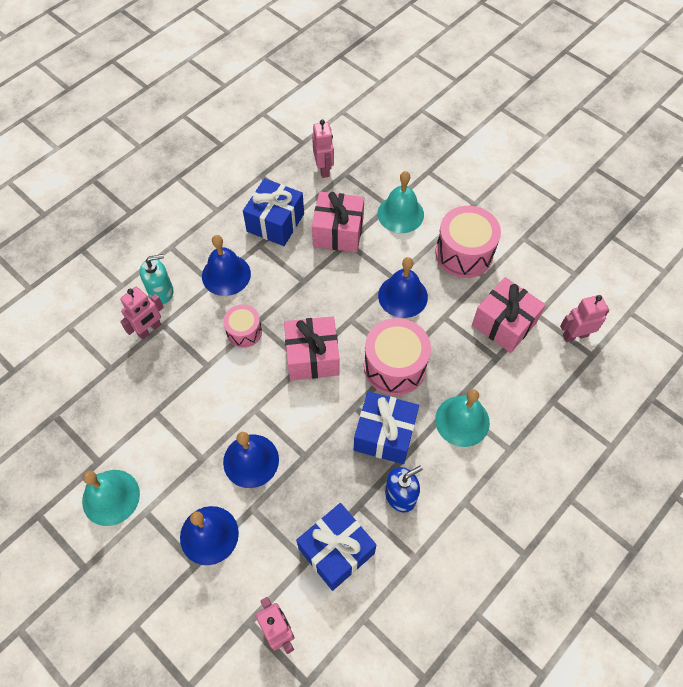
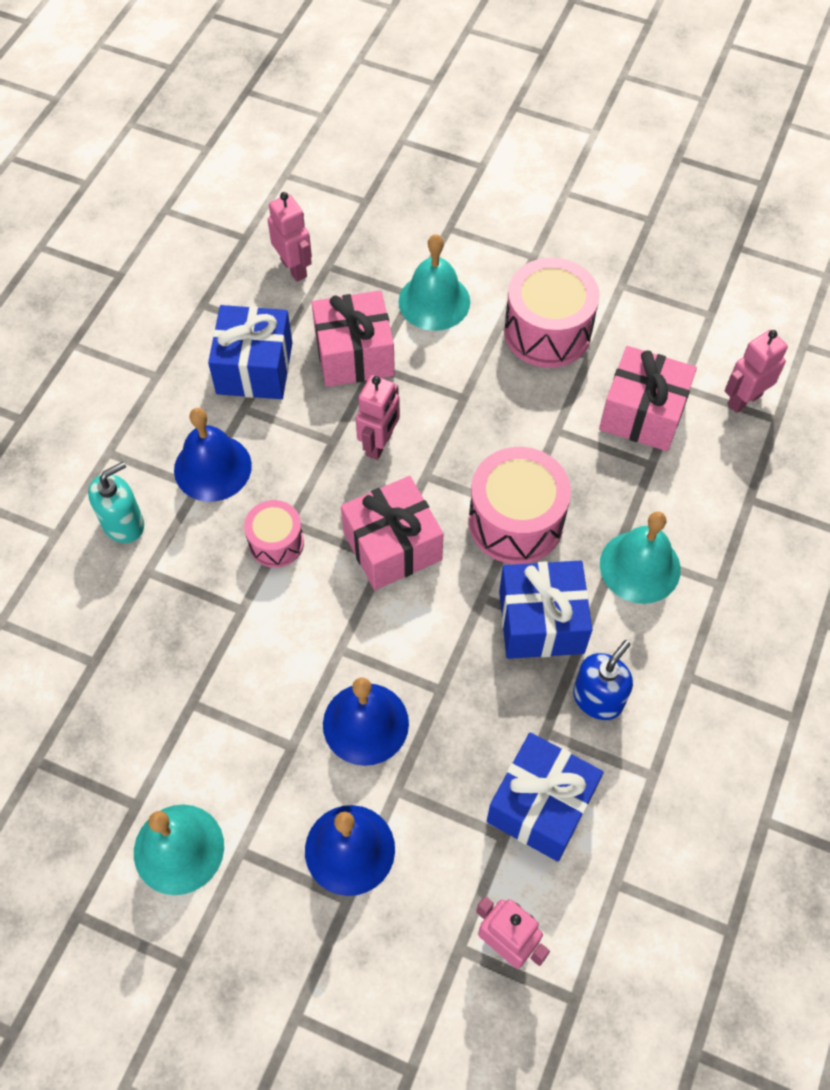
camera: 20 degrees left, 0 degrees up
pink robot [120,287,164,340] -> pink robot moved to [356,375,400,460]
blue bell [378,257,428,318] -> none

